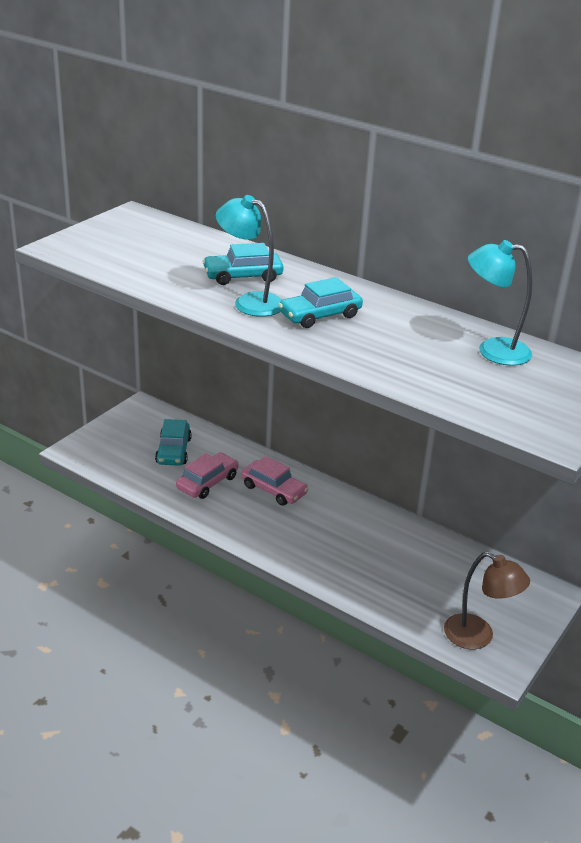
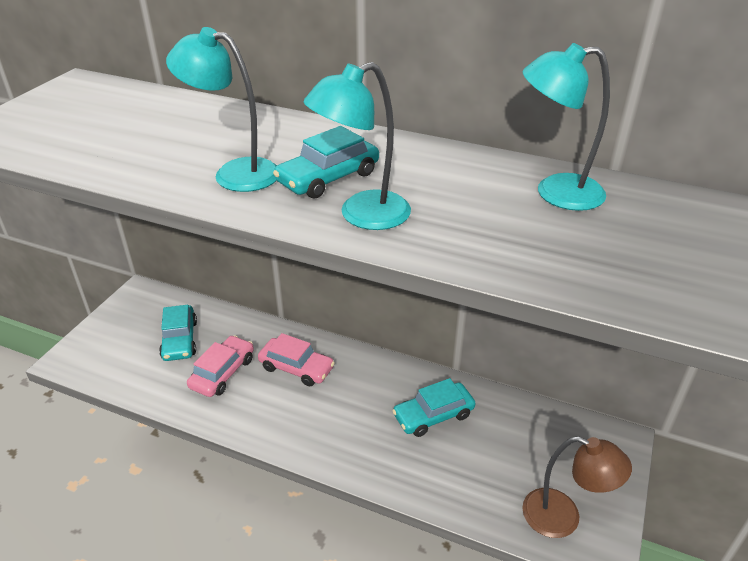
camera: 10 degrees left, 5 degrees up
turquoise car [202,243,283,285] -> turquoise car moved to [392,378,476,437]
none -> turquoise lamp [304,62,411,230]

